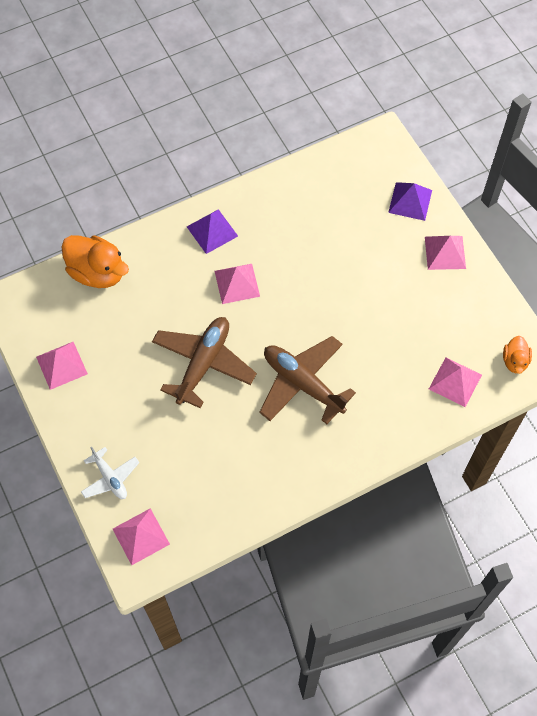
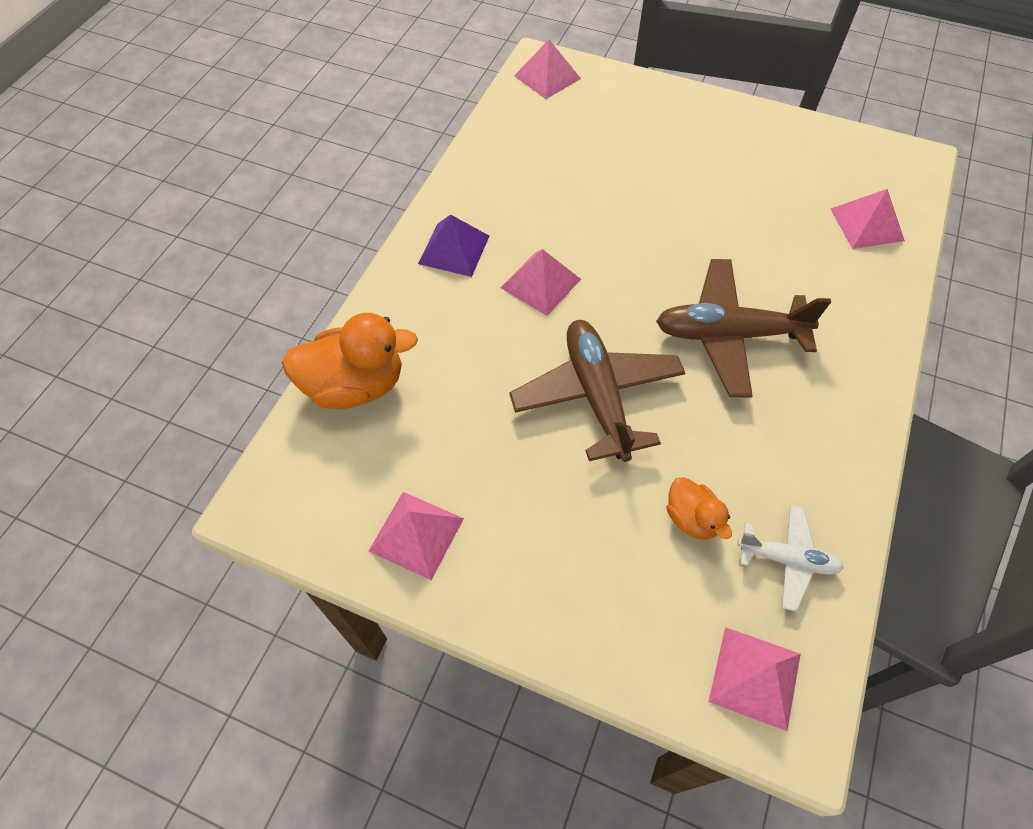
camera: 40 degrees left, 5 degrees down
white plane [81,447,139,499] -> white plane moved to [737,505,844,612]
purple pyramid [388,182,432,221] -> none
pink pyramid [425,236,466,270] -> pink pyramid moved to [514,40,581,99]
orange duck [503,336,532,374] -> orange duck moved to [667,477,732,540]

